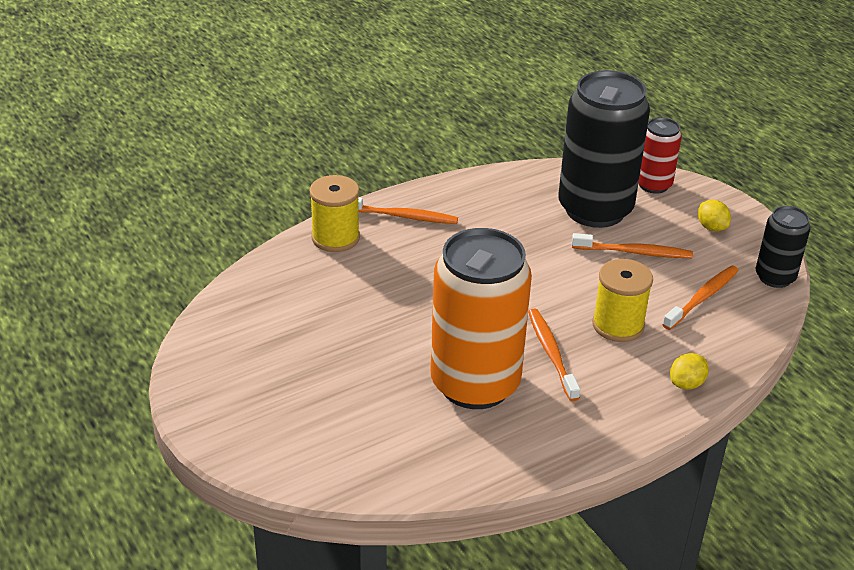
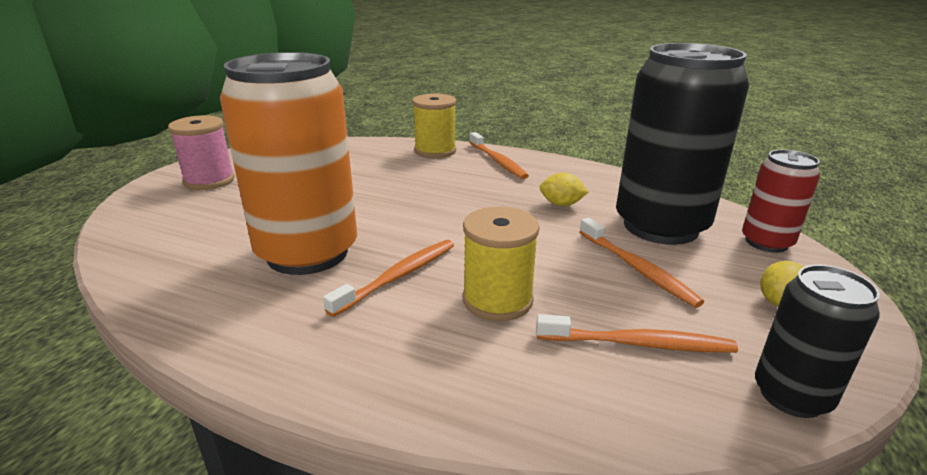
camera: 55 degrees right, 10 degrees down
yellow lemon [670,353,709,390] -> yellow lemon moved to [539,173,588,206]
none -> pink spool [168,115,235,190]

